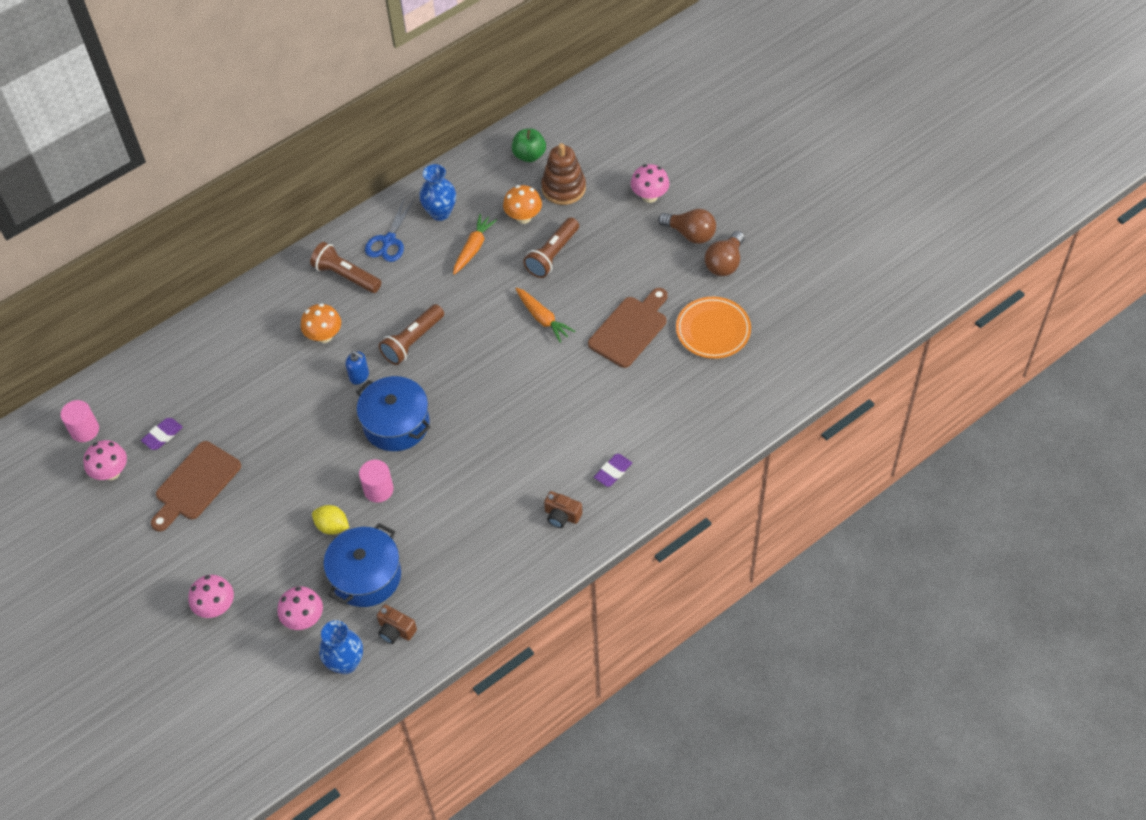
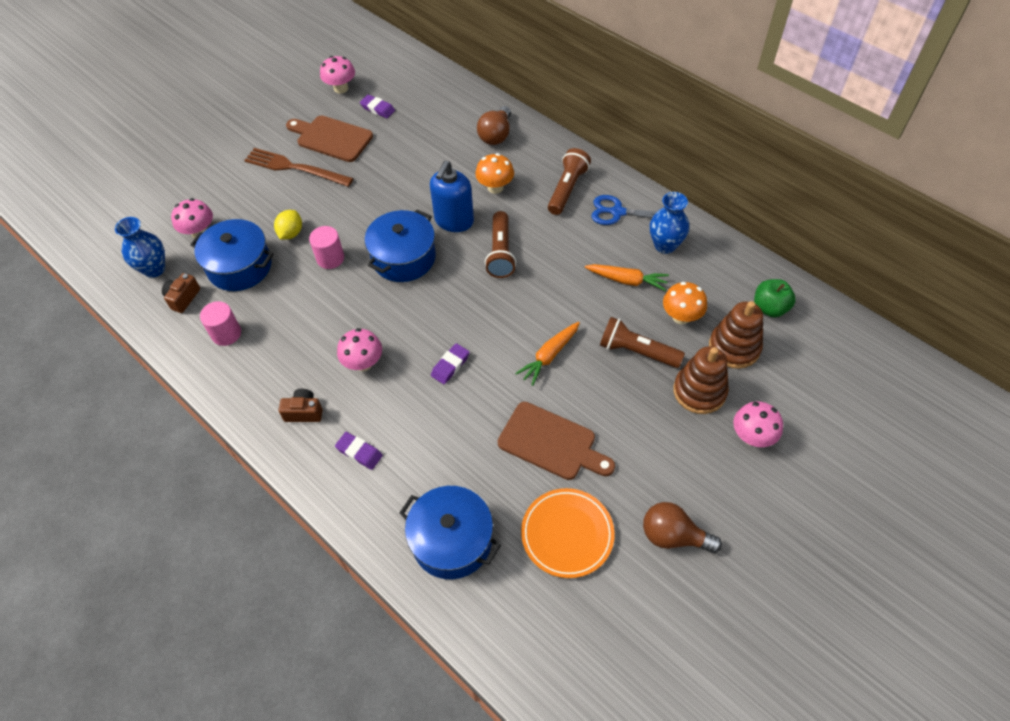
camera: 80 degrees right, 0 degrees up
pink cylinder [61,400,99,442] -> pink cylinder moved to [200,301,241,346]
pink mushroom [188,575,234,618] -> pink mushroom moved to [337,328,382,371]
blue soap dispenser [346,351,369,385] -> blue soap dispenser [430,161,474,232], size x1.90
brown flashlight [379,304,444,365] -> brown flashlight turned 120 degrees counterclockwise [485,211,516,278]
brown camera [544,491,582,528] -> brown camera turned 75 degrees clockwise [279,389,323,422]
brown light bulb [658,209,716,244] -> brown light bulb moved to [477,106,511,145]
none -> brown fork [244,148,354,187]
none -> blue pot [399,486,501,579]
none -> purple eraser [431,343,469,384]
none -> brown stacking toy [673,346,729,414]

